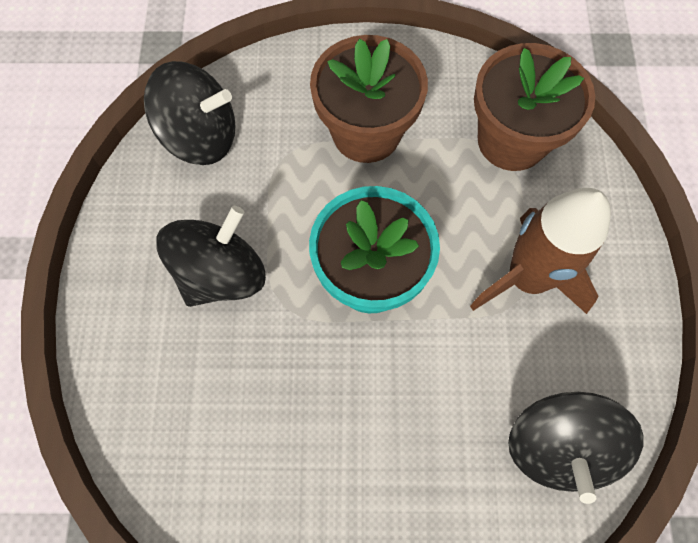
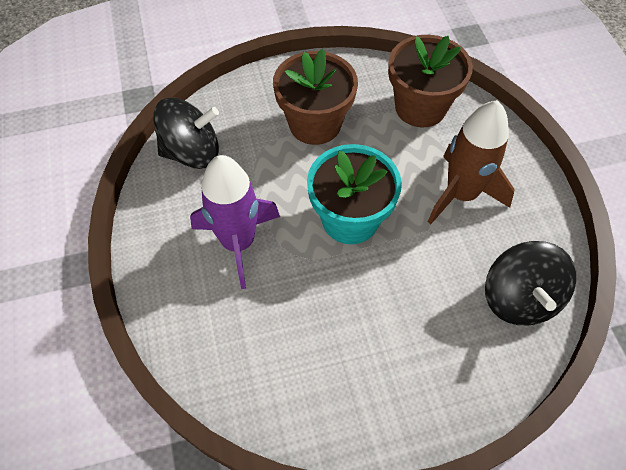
camera: 15 degrees left, 10 degrees down
black spinning top [156,206,266,307] -> purple rocket [190,155,280,289]

